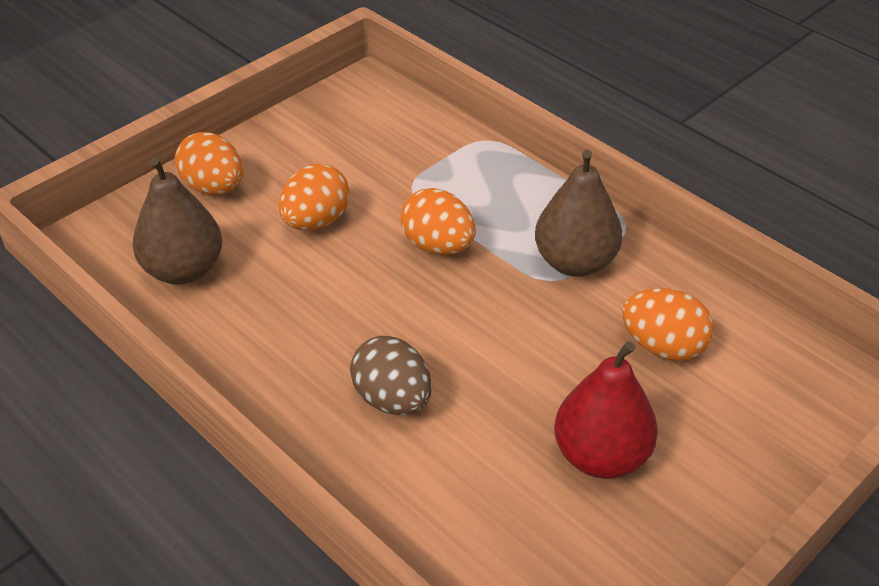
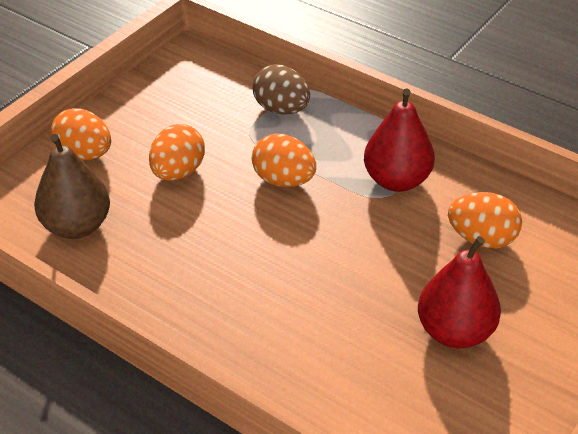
camera: 10 degrees left, 0 degrees up
brown egg [350,336,432,415] -> brown egg moved to [253,64,310,115]
brown pear [535,150,623,277] -> red pear [364,89,435,192]

